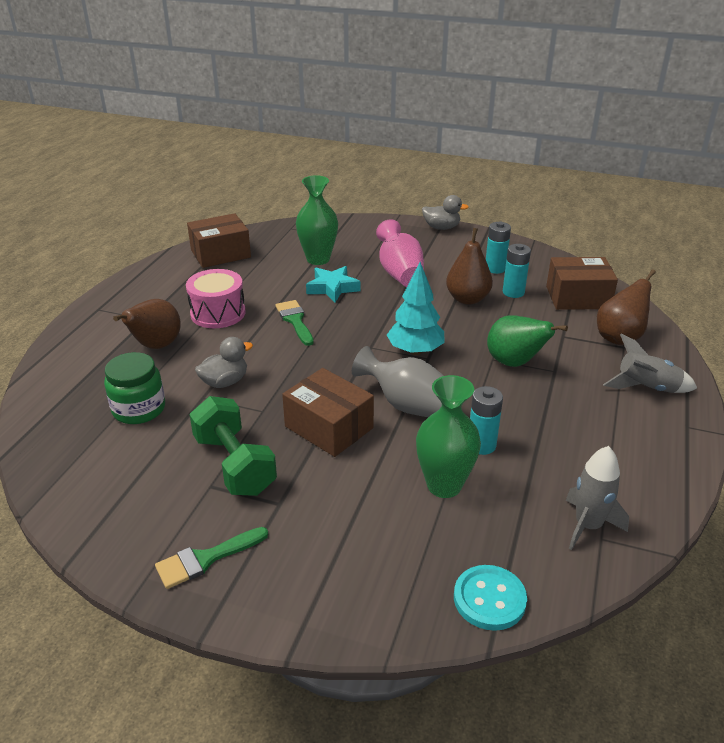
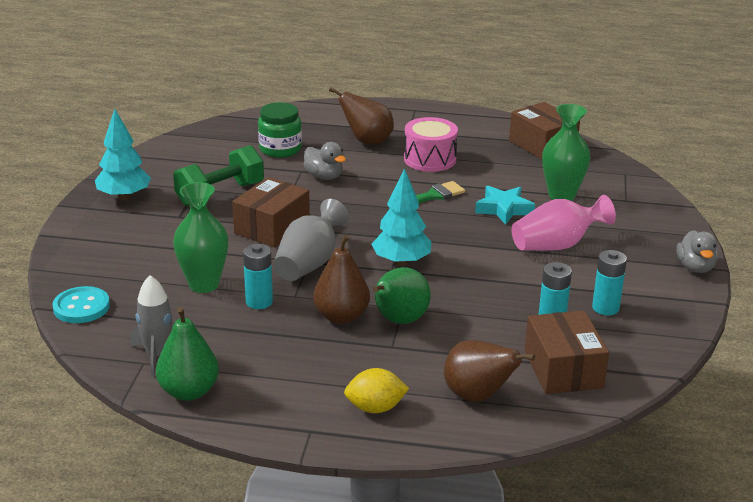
camera: 80 degrees right, 5 degrees down
green brush [155,527,268,589] -> turquoise tree [95,109,151,200]
brown pear [446,228,493,305] -> brown pear moved to [313,235,370,324]
grey rocket [603,333,697,393] -> yellow lemon [344,368,409,413]
none -> green pear [156,307,219,401]

